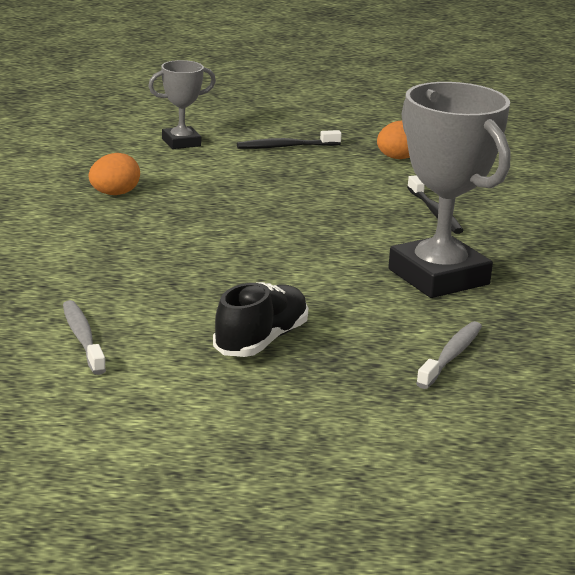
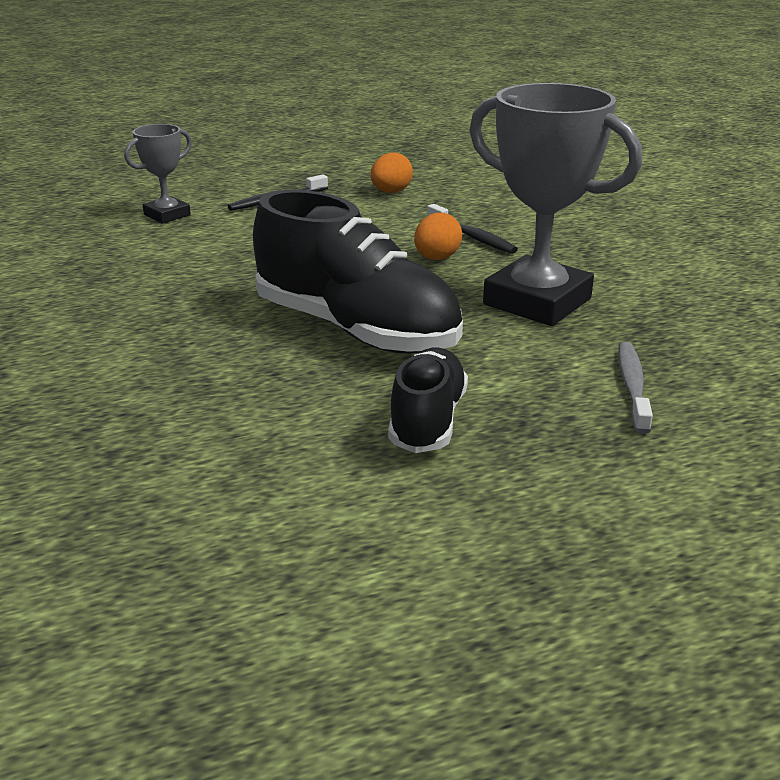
camera: 20 degrees left, 5 degrees up
grey toothbrush [63,300,106,375] -> none
orange egg [89,153,140,195] -> orange egg moved to [414,213,462,260]
none -> black shoe [253,190,463,354]

